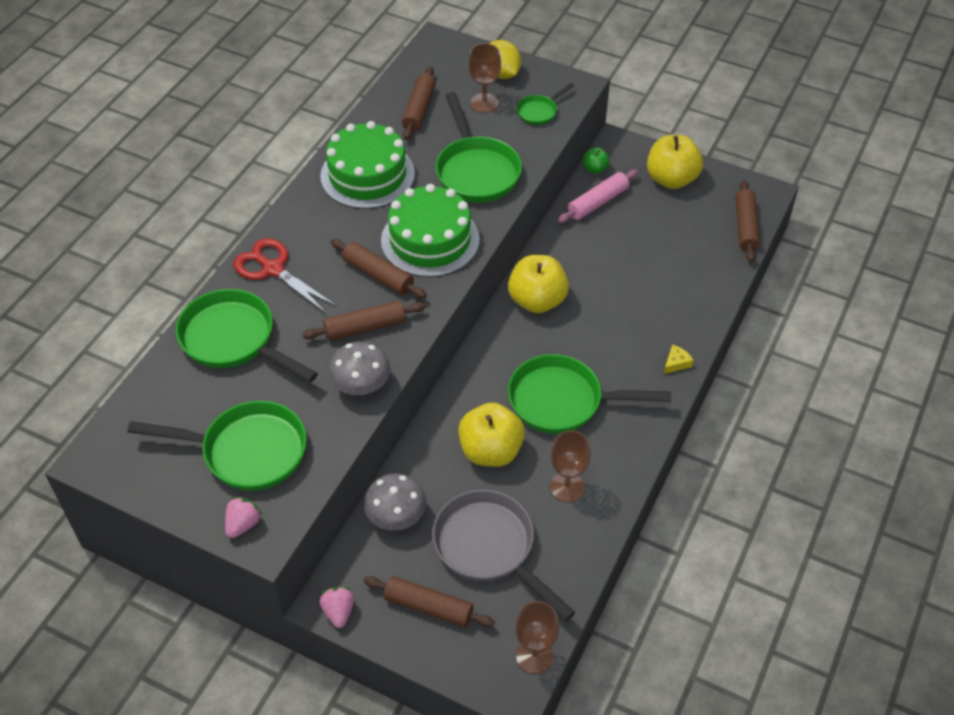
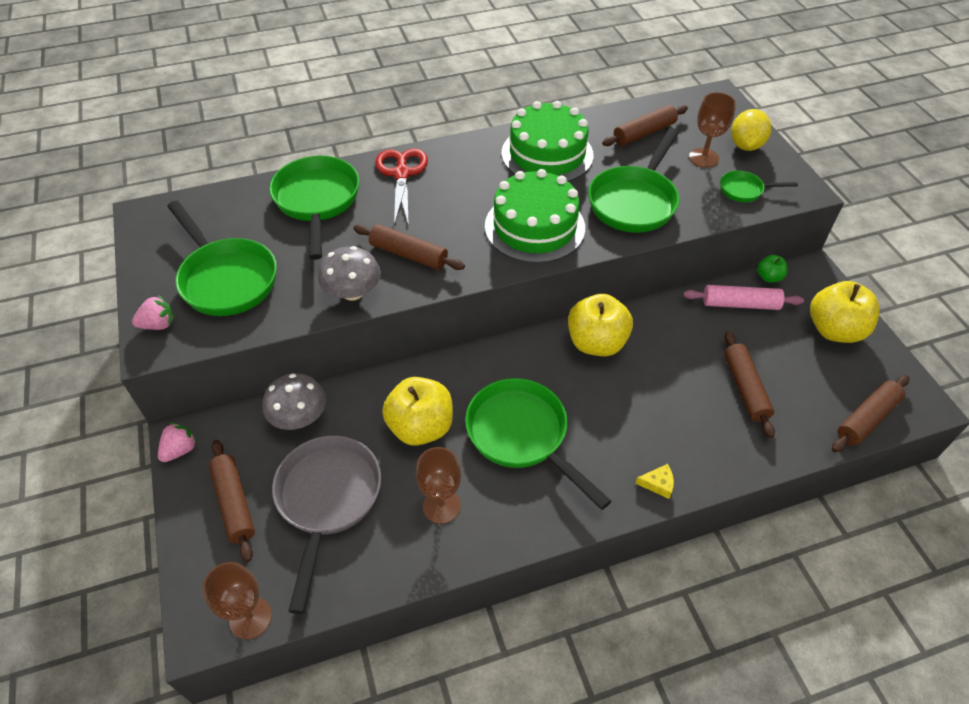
camera: 45 degrees right, 0 degrees up
brown rolling pin [331,239,427,298] -> brown rolling pin moved to [724,331,775,438]

